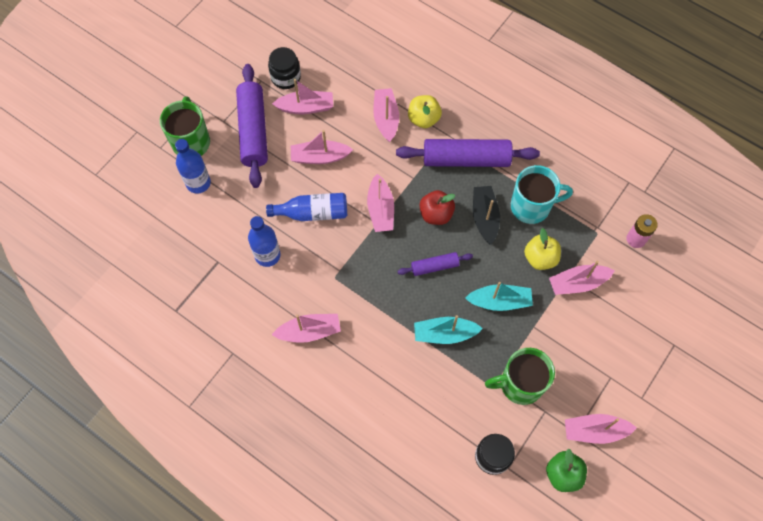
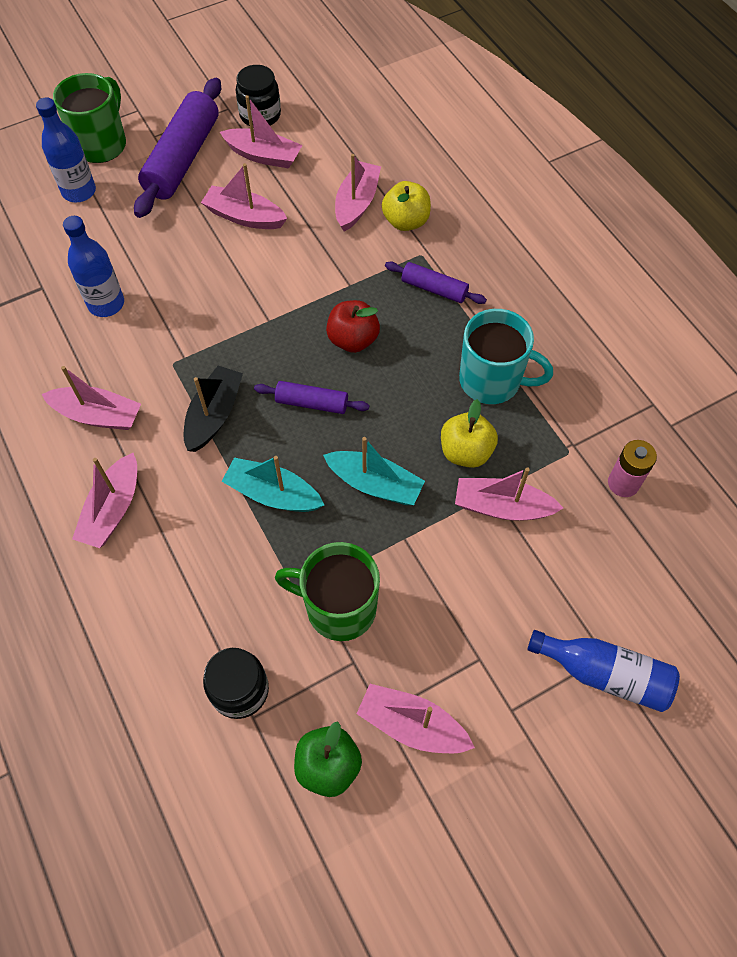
camera: 25 degrees right, 5 degrees down
blue bottle [266,193,347,221] -> blue bottle moved to [527,630,680,712]
pink boat [367,174,394,232] -> pink boat moved to [72,453,137,548]
purple rolling pin [396,139,540,167] -> purple rolling pin [385,262,487,304], size x0.52
black boat [473,186,500,245] -> black boat moved to [184,366,243,452]

